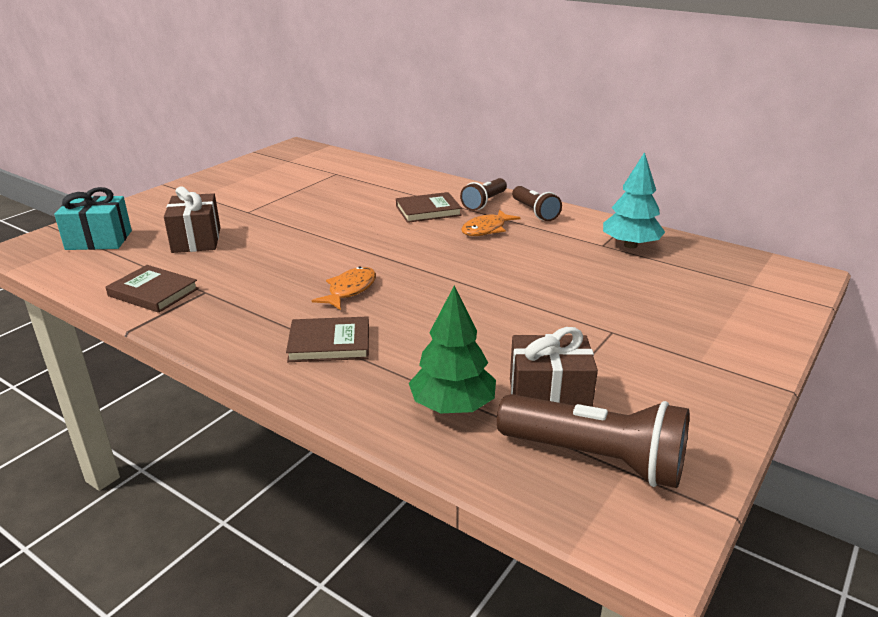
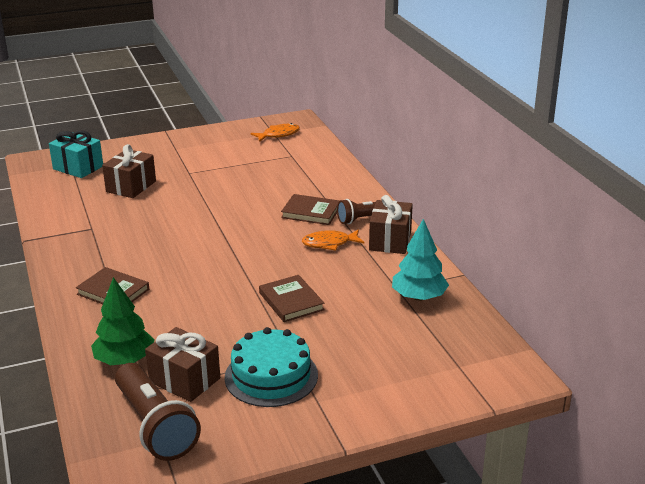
camera: 35 degrees right, 0 degrees up
brown book [106,265,199,313] -> brown book moved to [259,275,325,322]
orange fish [311,266,376,310] -> orange fish moved to [250,123,300,142]
brown flashlight [512,186,562,221] -> brown gift [369,195,413,254]
none -> turquoise cake [225,327,318,407]

